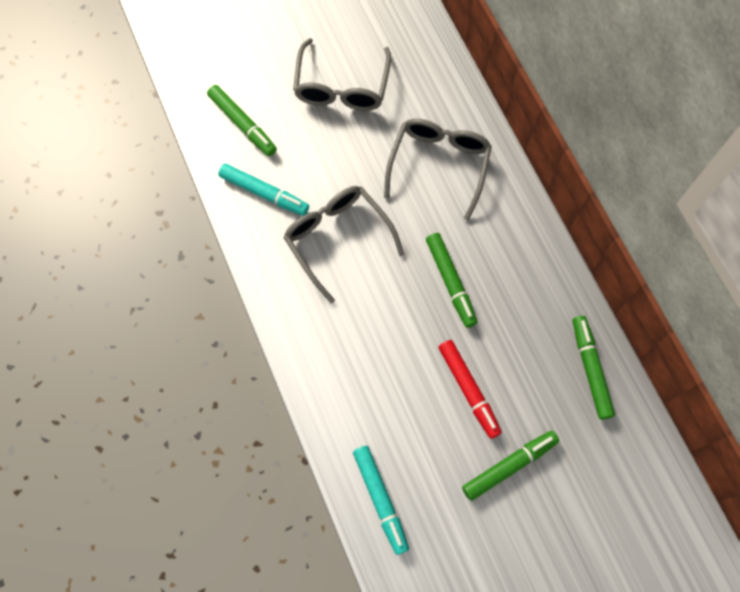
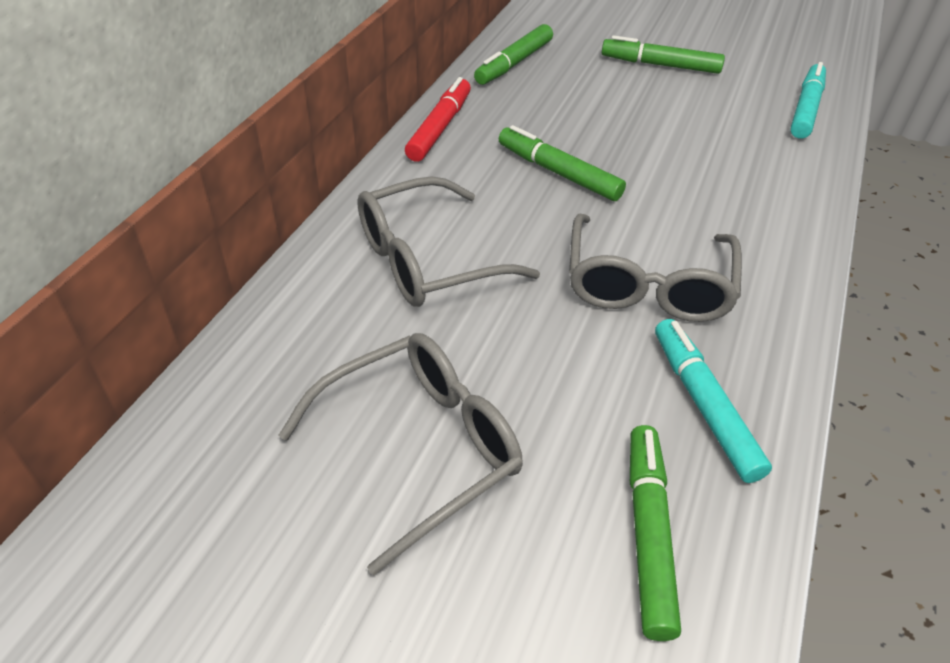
camera: 135 degrees left, 25 degrees down
green marker [426,233,478,328] -> green marker turned 75 degrees counterclockwise [499,125,626,201]
red marker [438,340,502,439] -> red marker moved to [405,77,471,162]

